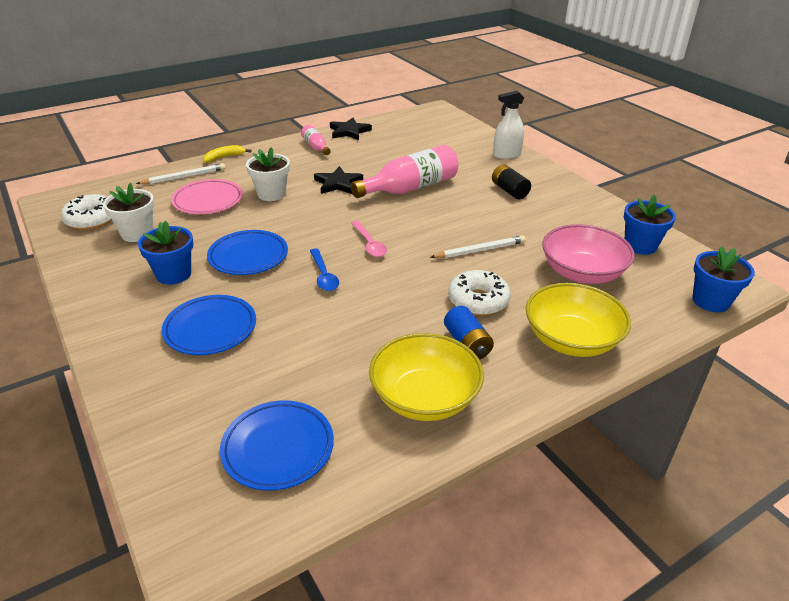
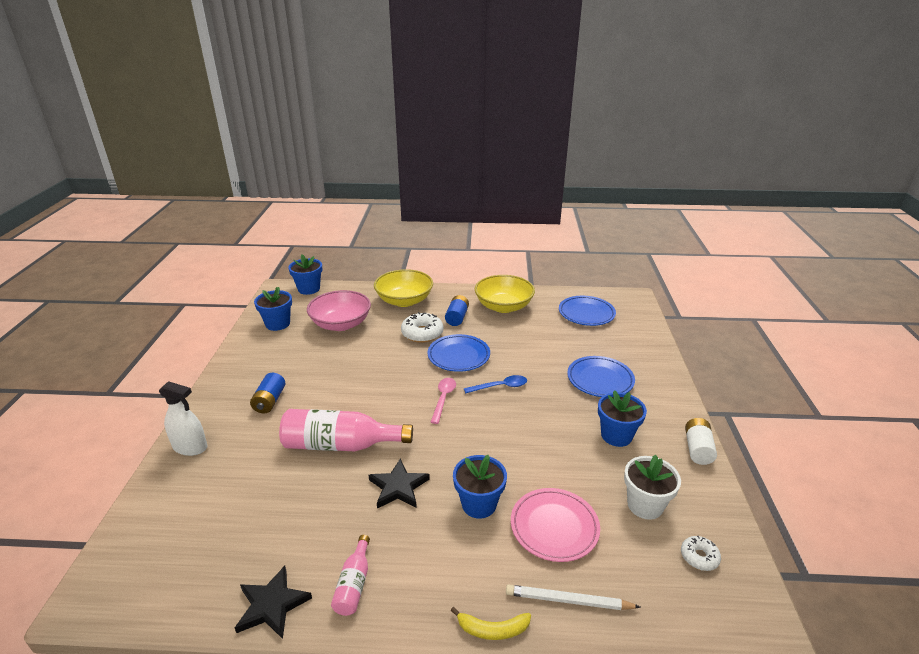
camera: 145 degrees left, 5 degrees down
white donut [61,194,112,230] -> white donut [681,536,721,571], size x0.57
blue plate [207,230,288,275] -> blue plate moved to [427,334,490,372]
white flower pot [246,147,290,201] -> blue flower pot [453,455,507,519]
blue spoon [310,249,339,291] -> blue spoon turned 60 degrees clockwise [464,375,527,394]
white pencil [430,235,526,258] -> none
black battery [492,164,531,199] -> blue battery [250,373,285,414]
none -> white battery [685,418,717,465]

